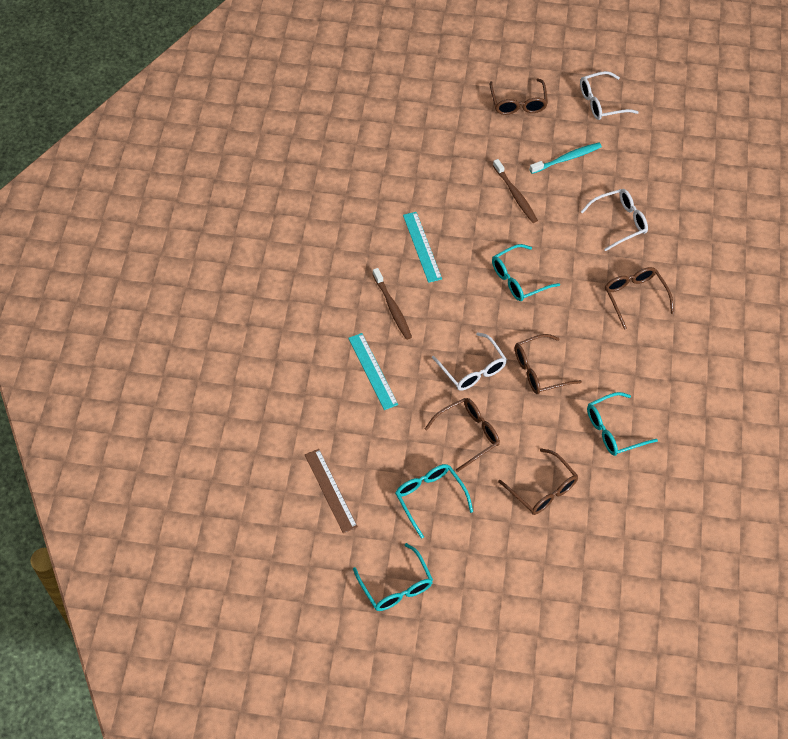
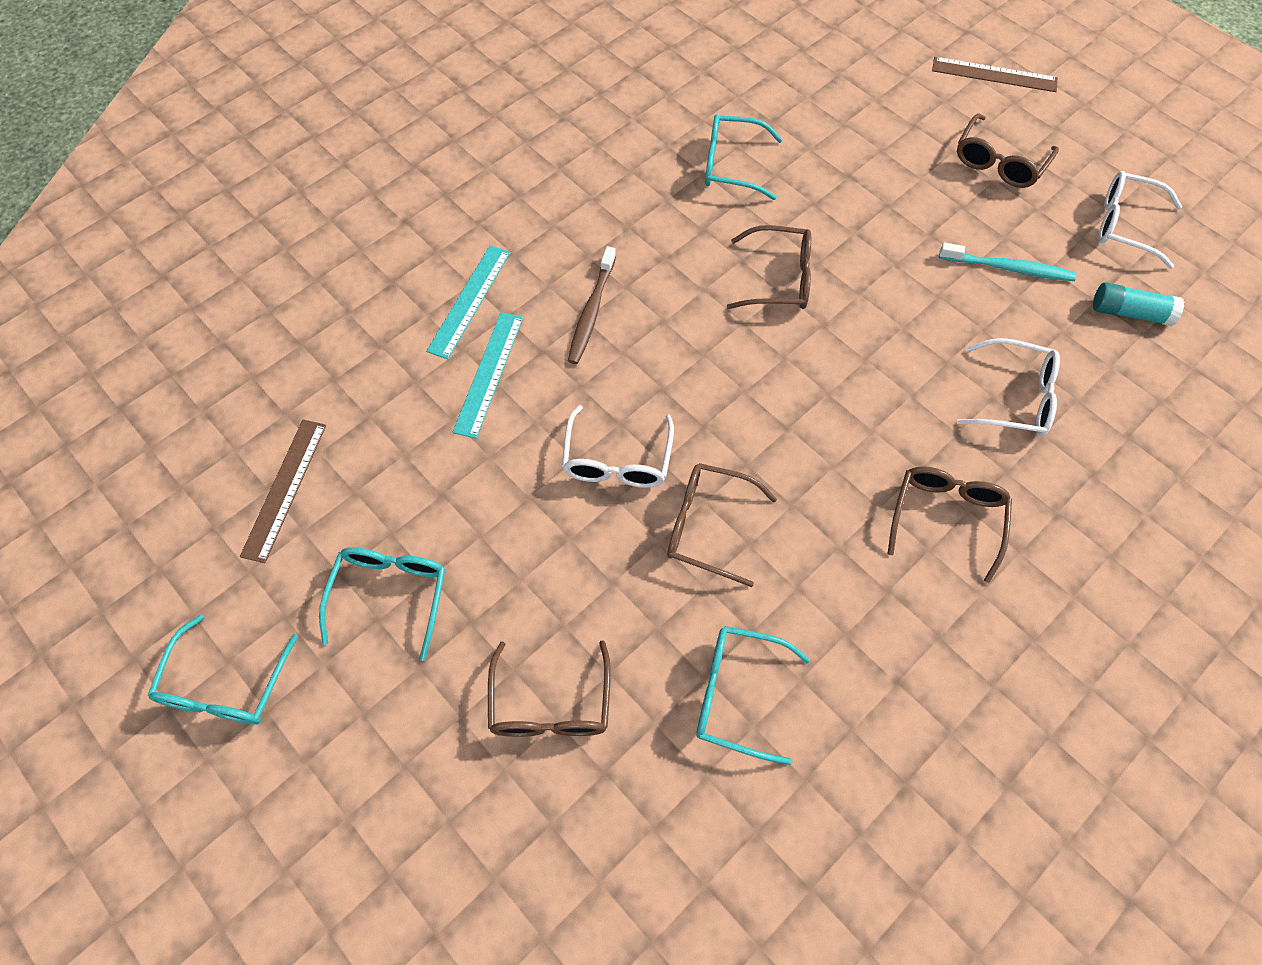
camera: 40 degrees right, 5 degrees up
turquoise ruler [403,212,442,283] -> turquoise ruler moved to [426,245,510,359]
brown glasses [425,398,500,472] -> brown glasses moved to [727,225,811,309]
turquoise glasses [492,244,560,301] -> turquoise glasses moved to [705,114,783,200]
brown toothbrush [493,159,538,223] -> none
none -> brown ruler [932,57,1058,92]
none -> turquoise glue stick [1093,282,1184,326]

